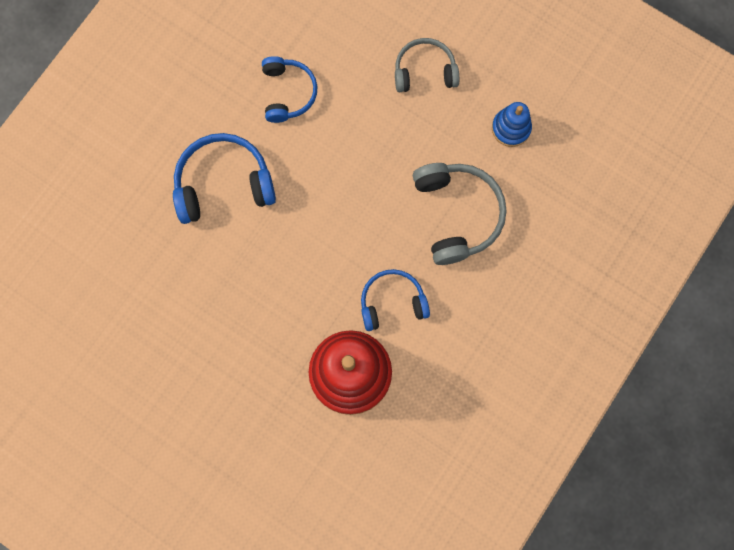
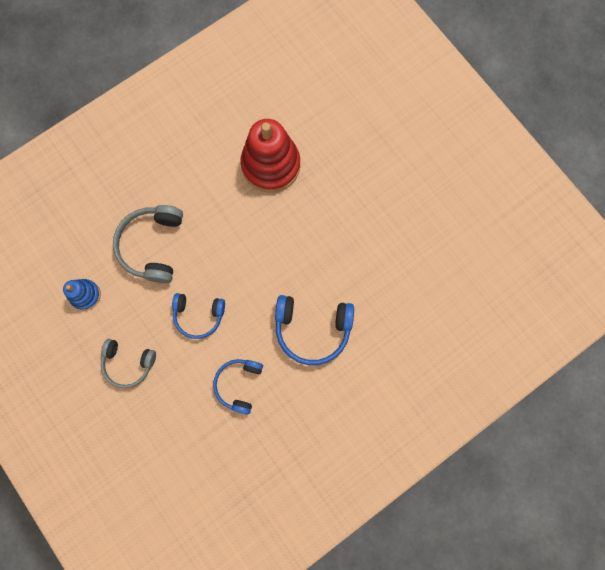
camera: 160 degrees left, 0 degrees up
blue headphones [361,269,430,331] -> blue headphones moved to [172,293,225,339]

